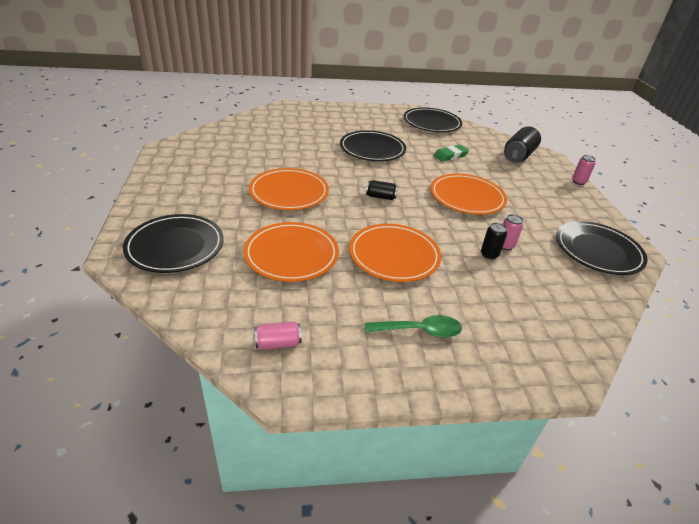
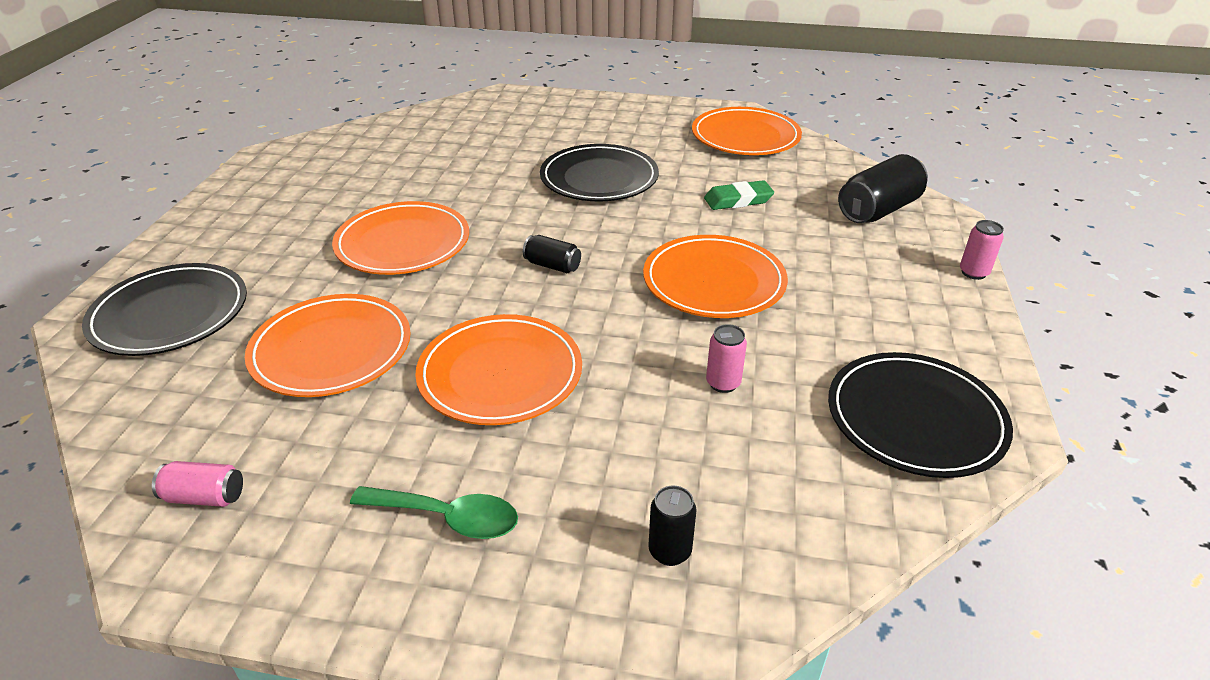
camera: 20 degrees right, 0 degrees up
black plate [404,107,462,132] -> orange plate [692,107,802,155]
black can [481,223,507,260] -> black can moved to [648,485,696,566]

